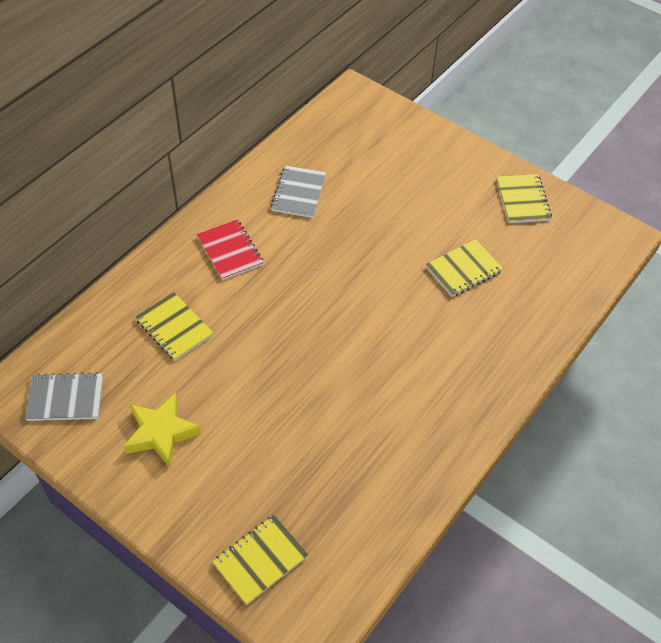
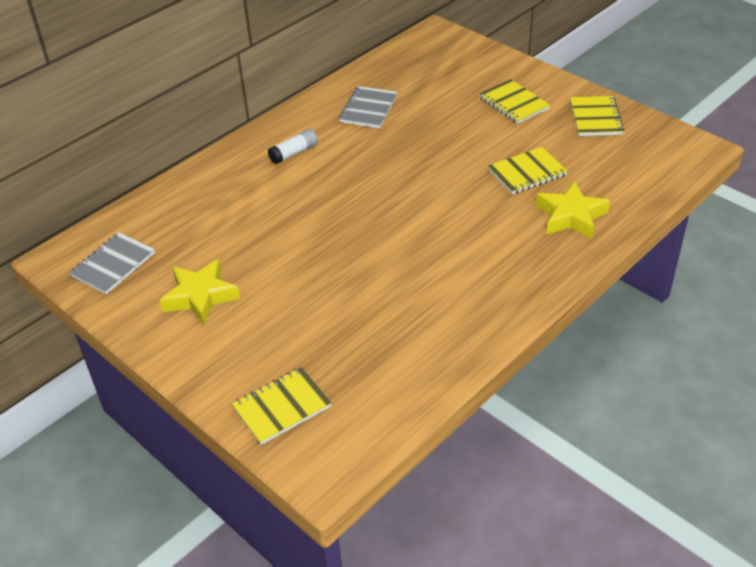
camera: 10 degrees right, 10 degrees down
grey notebook [25,372,103,421] -> grey notebook turned 60 degrees counterclockwise [69,232,155,294]
yellow notebook [135,292,214,361] -> yellow notebook moved to [479,79,551,124]
red notebook [197,219,264,280] -> white glue stick [268,129,318,164]
none -> yellow star [536,181,610,239]

